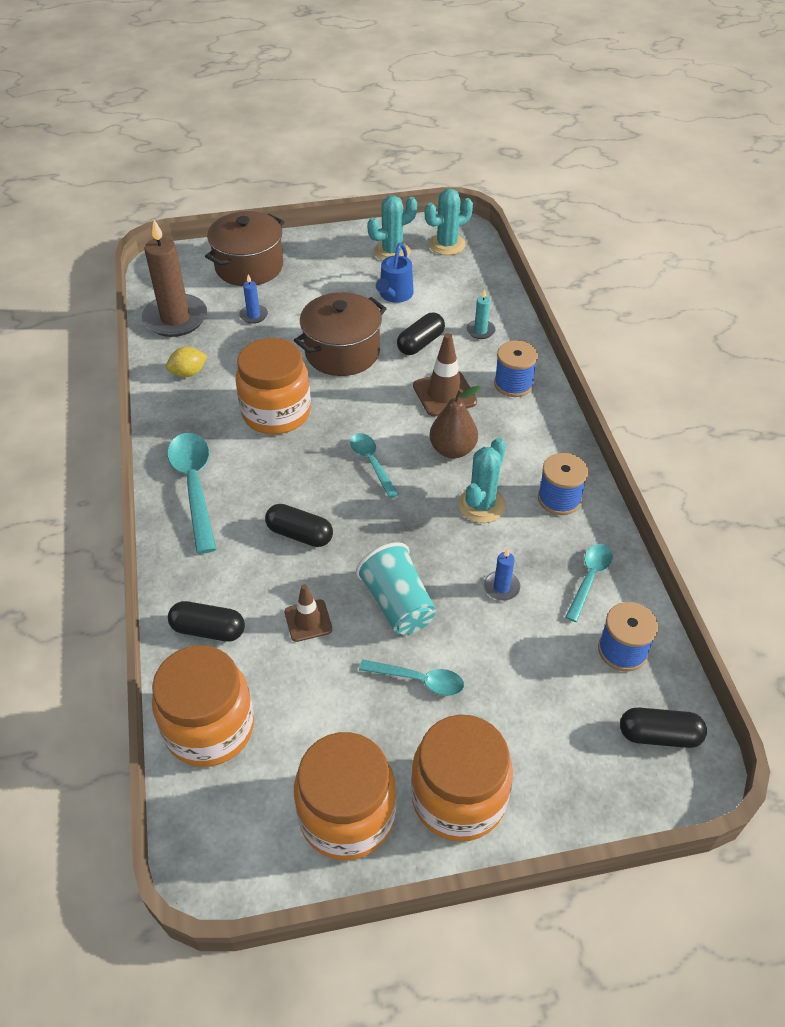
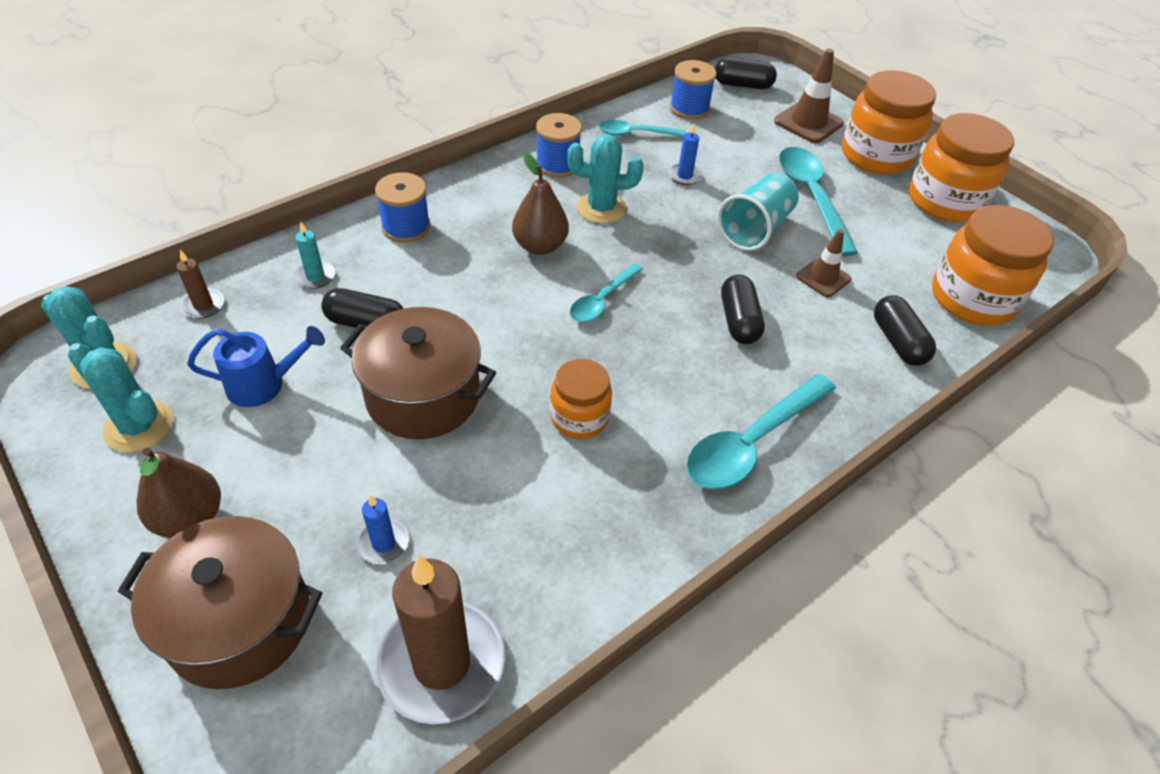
camera: 120 degrees left, 0 degrees up
yellow lemon [166,347,207,377] -> none
orange jar [236,338,311,434] -> orange jar [550,359,612,439], size x0.59
turquoise spoon [359,660,464,696] -> turquoise spoon [779,147,858,256], size x1.69
brown traffic cone [413,333,477,416] -> brown traffic cone moved to [774,49,844,143]
black capsule [620,708,707,748] -> black capsule turned 60 degrees counterclockwise [715,58,777,89]
none -> brown pear [136,448,221,538]
none -> brown candle [176,250,224,319]

